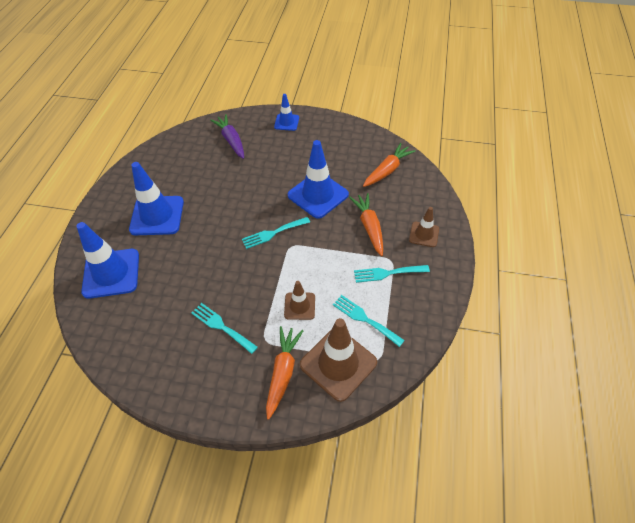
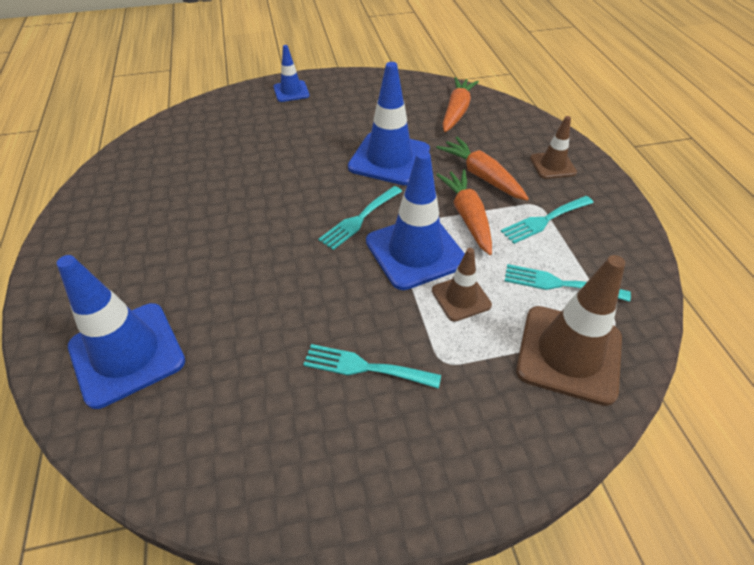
camera: 25 degrees left, 5 degrees down
blue traffic cone [129,162,184,235] -> blue traffic cone moved to [366,151,465,290]
purple carrot [210,114,244,159] -> none
orange carrot [266,326,304,420] -> orange carrot moved to [436,170,492,255]

